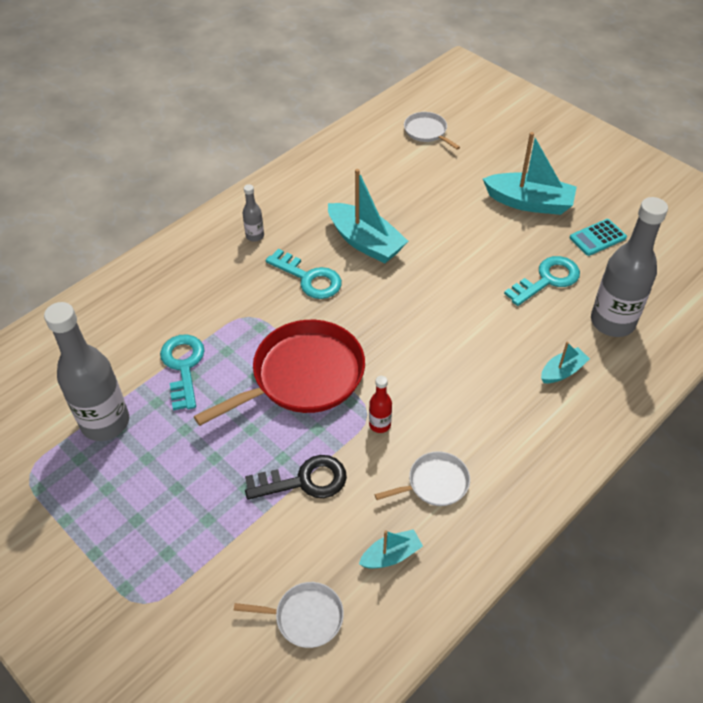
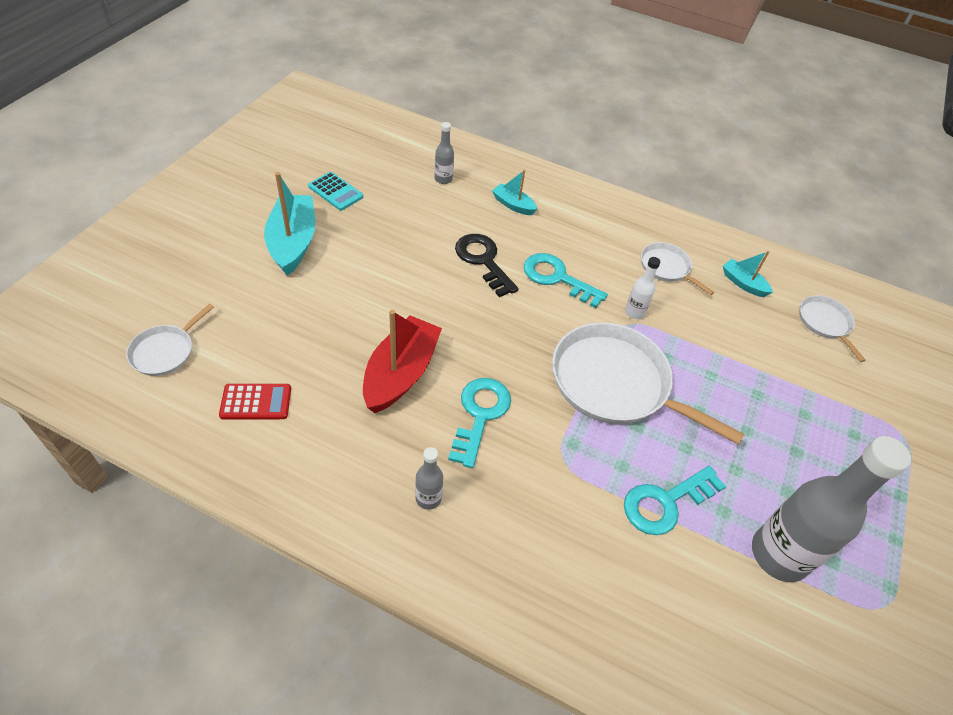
camera: 115 degrees left, 0 degrees up
red pan [194,320,365,426] -> white pan [552,322,745,445]
black key [245,455,347,499] -> black key moved to [455,234,519,297]
turquoise boat [328,169,408,264] -> red boat [363,310,442,413]
red bottle [369,376,392,433] -> white bottle [625,257,660,319]
turquoise key [504,256,580,306] -> turquoise key moved to [524,253,608,308]
grey bottle [591,197,668,337] -> grey bottle [435,122,454,184], size x0.45
none -> red calculator [219,384,291,420]

